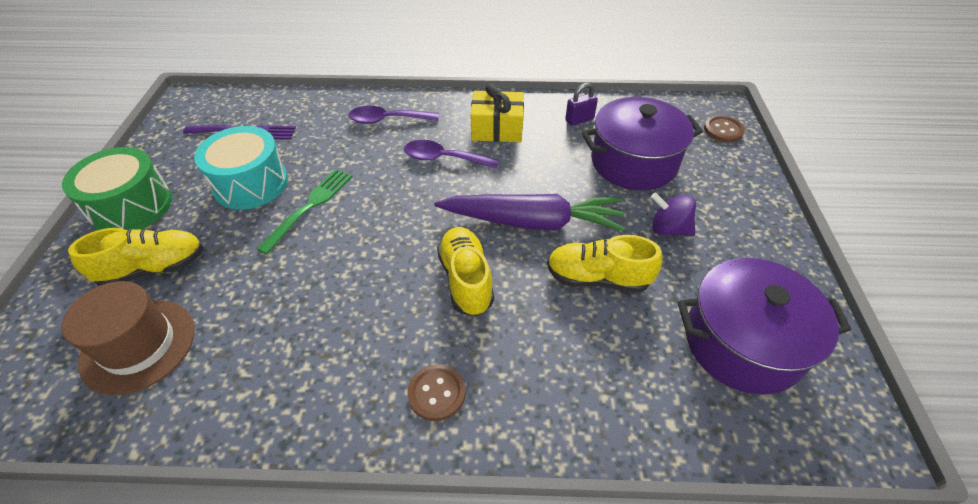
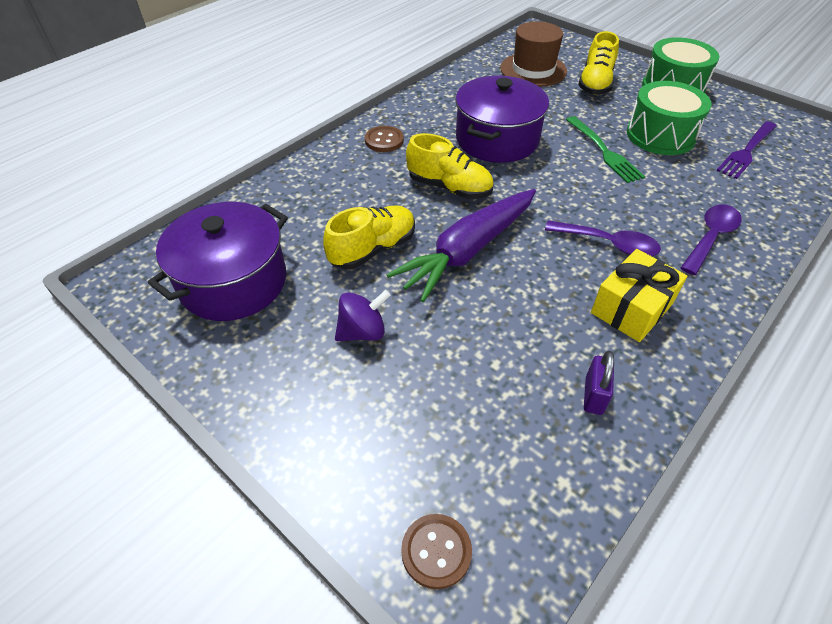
camera: 130 degrees right, 0 degrees up
turquoise drum [194,126,288,210] -> green drum [627,81,712,155]
purple spoon [404,140,499,169] -> purple spoon turned 60 degrees clockwise [545,221,661,256]
purple pot [581,97,703,190] -> purple pot moved to [455,76,549,163]

